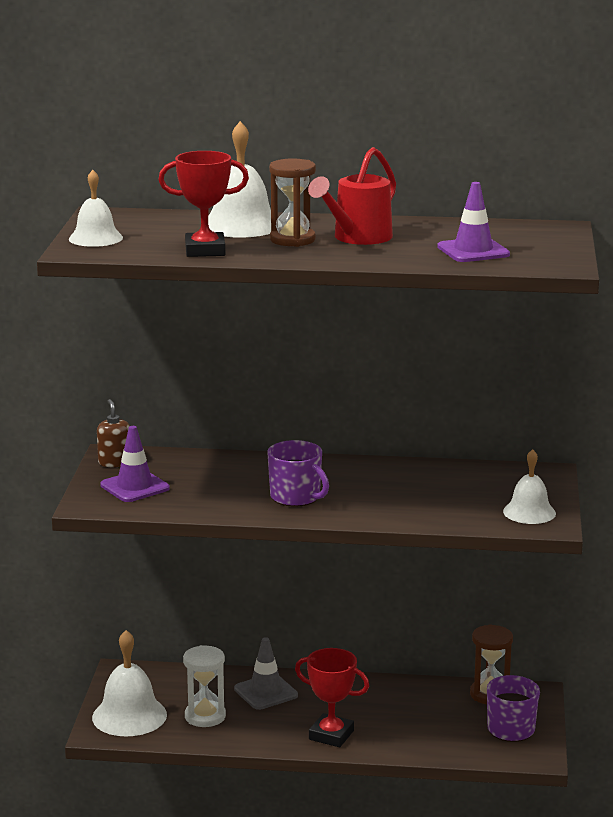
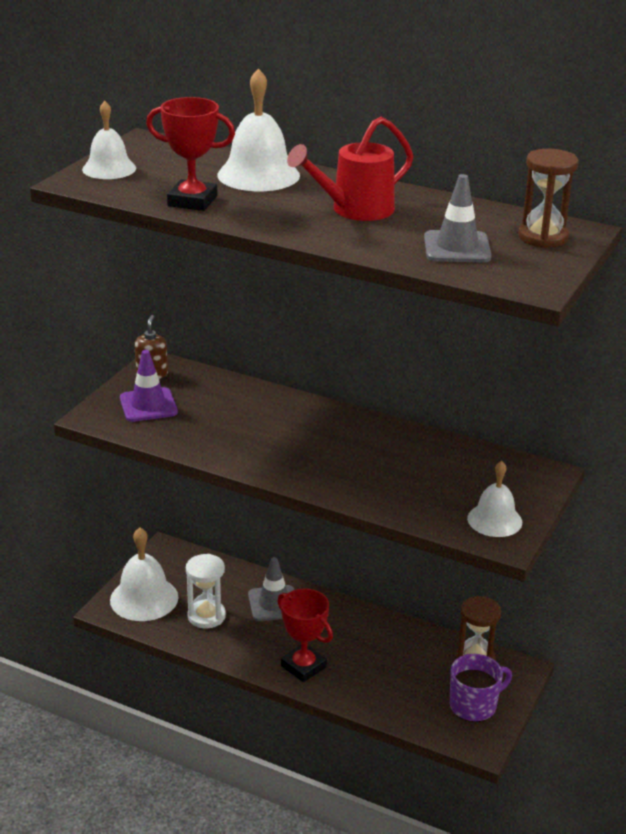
camera: 20 degrees right, 10 degrees up
purple mug [268,440,329,507] -> none
brown hourglass [269,158,316,247] -> brown hourglass moved to [518,149,579,248]
purple traffic cone [437,182,510,262] -> grey traffic cone [424,174,492,263]

